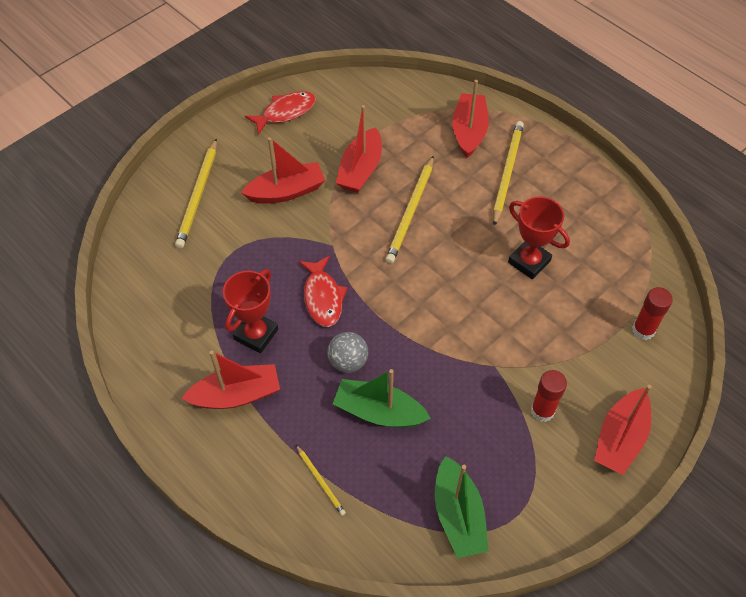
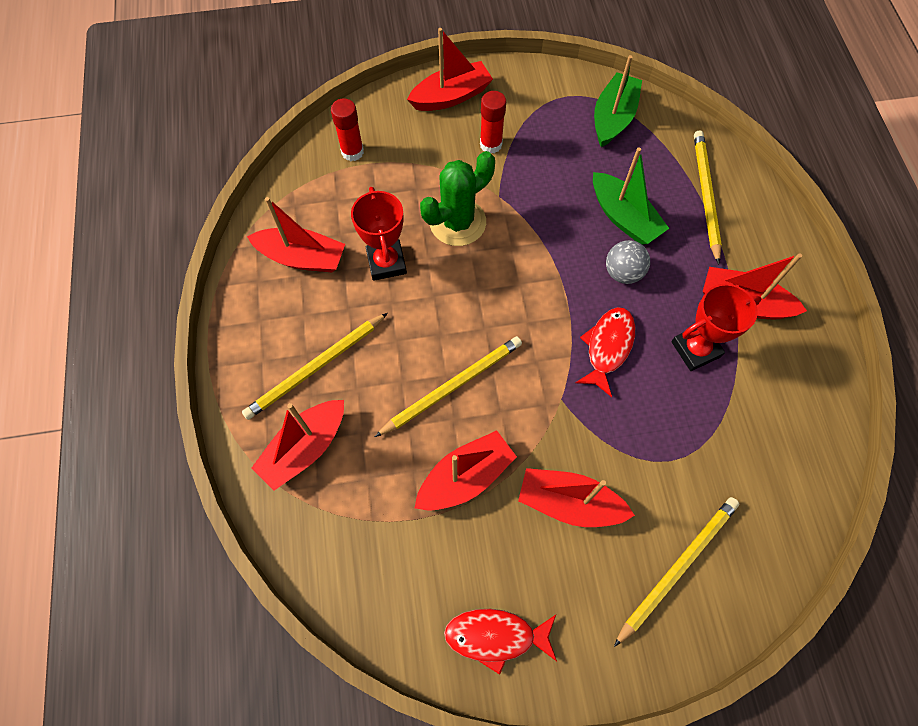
camera: 145 degrees left, 10 degrees up
yellow pencil [296,445,346,516] -> yellow pencil [694,131,722,264], size x1.91
none -> red boat [247,197,345,272]
none -> green cactus [420,151,495,246]

